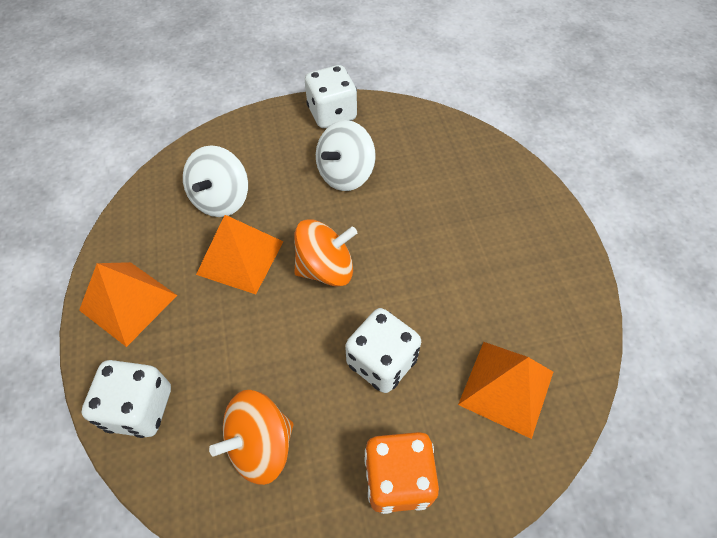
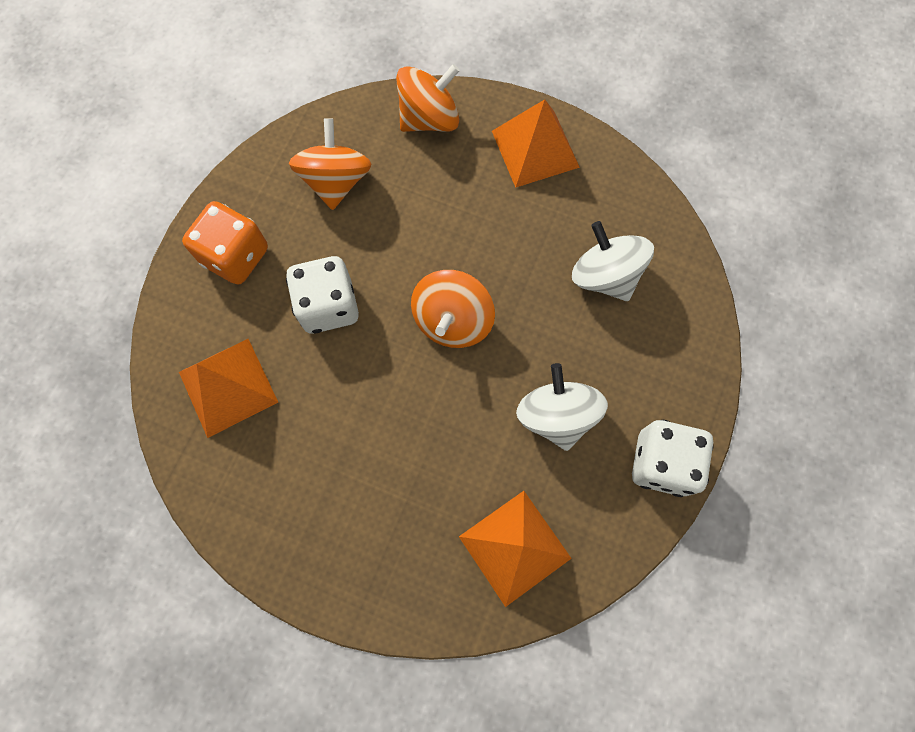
camera: 125 degrees right, 15 degrees up
white dice [82,360,171,438] -> orange spinning top [396,64,460,132]
orange pyramid [196,215,284,294] -> orange pyramid moved to [459,491,572,607]

